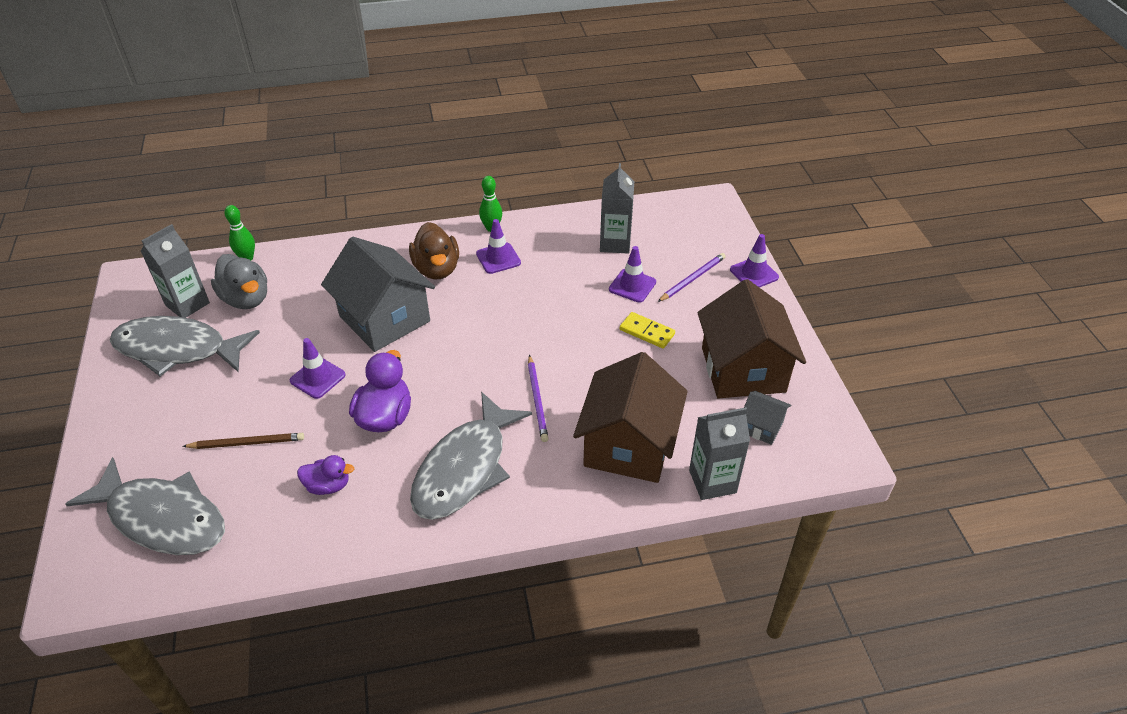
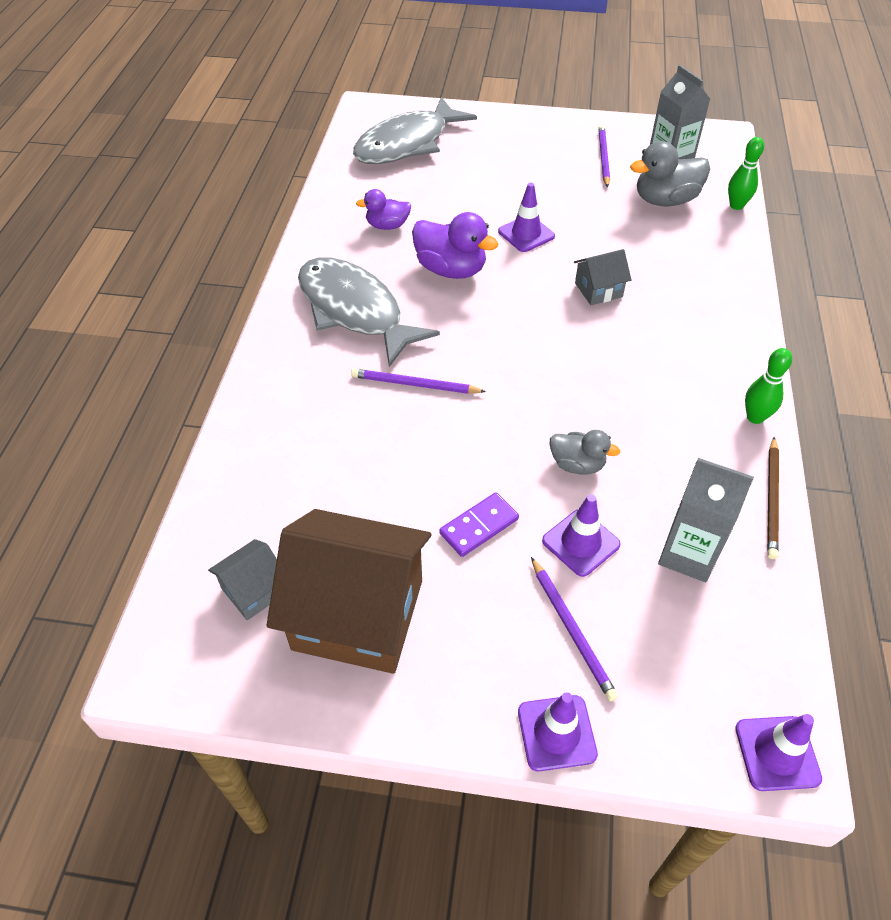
camera: 110 degrees right, 5 degrees up
grey fish [110,316,260,376] -> purple pencil [598,125,610,188]
brown pencil [182,433,304,449] -> brown pencil moved to [767,437,779,559]
purple duck [297,455,354,495] -> purple duck turned 60 degrees clockwise [356,189,411,230]
grey house [321,237,435,352] -> grey house [574,249,631,305], size x0.46
brown duck [409,222,459,279] -> none
purple traffic cone [476,219,521,274] -> purple traffic cone moved to [735,714,822,791]
brown house [573,352,688,483] -> none
yellow domino [620,312,675,349] -> purple domino [439,492,519,557]
grey carton [689,407,750,500] -> none
none -> grey duck [550,430,620,474]

